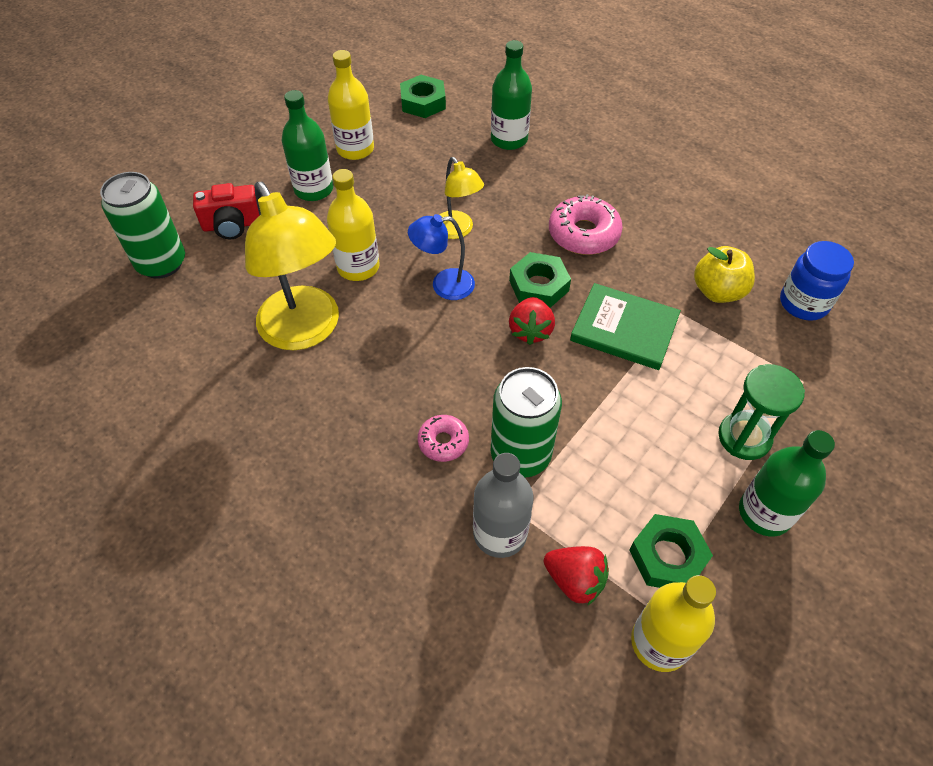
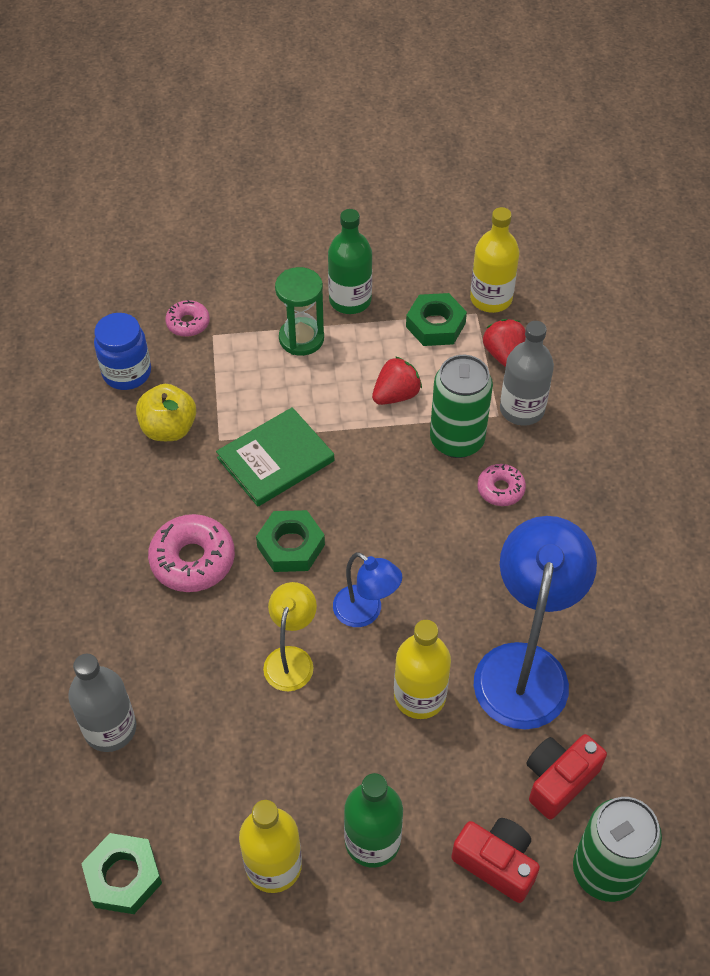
camera: 135 degrees left, 0 degrees up
yellow lamp [245,182,339,350] -> blue lamp [474,516,597,730]
green bottle [491,40,532,150] -> grey bottle [68,654,136,752]
red strawberry [509,297,555,345] -> red strawberry moved to [372,356,422,405]
green book [570,283,681,370] -> green book turned 75 degrees clockwise [216,407,334,507]
none -> pink donut [165,300,210,337]
none -> red camera [527,734,607,819]

